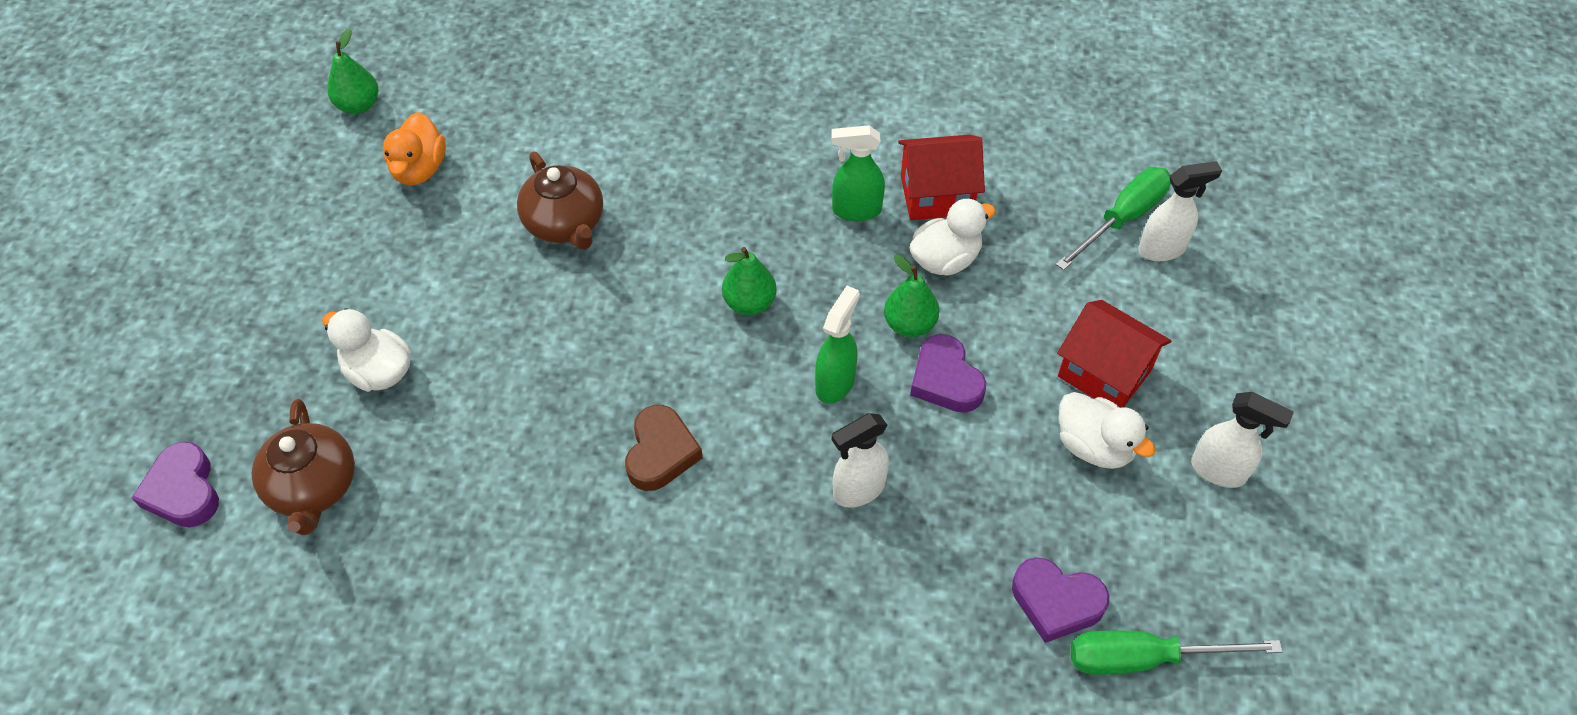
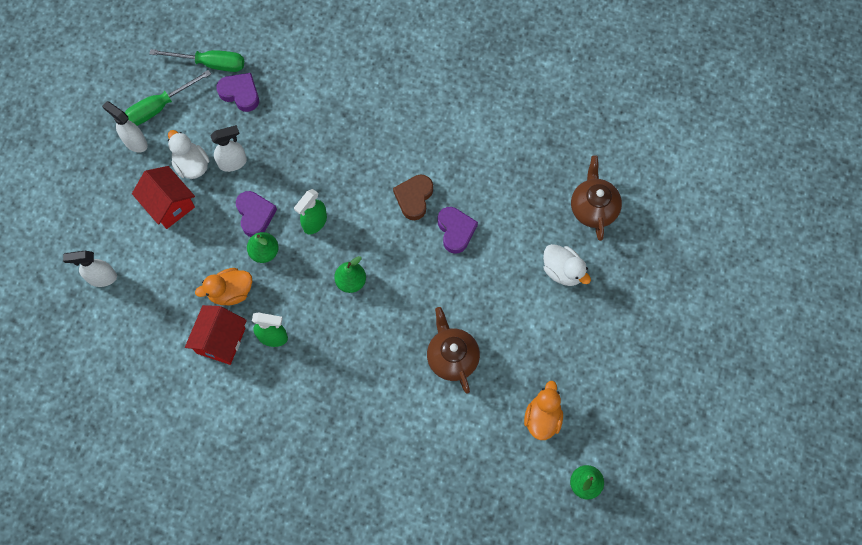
camera: 170 degrees left, 15 degrees up
purple heart [132,441,219,528] -> purple heart moved to [438,207,478,254]
white spray bottle [832,413,889,508] -> white spray bottle moved to [210,125,247,172]
red house [898,135,985,220] -> red house turned 75 degrees counterclockwise [185,305,247,365]
white duck [910,199,996,276] -> orange duck [195,268,252,306]
green screwdriver [1056,167,1171,270] -> green screwdriver moved to [125,70,211,126]

